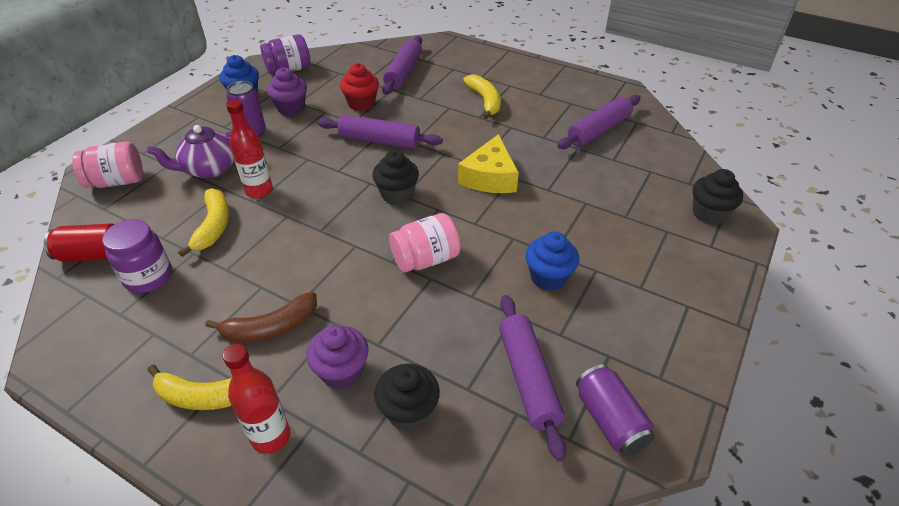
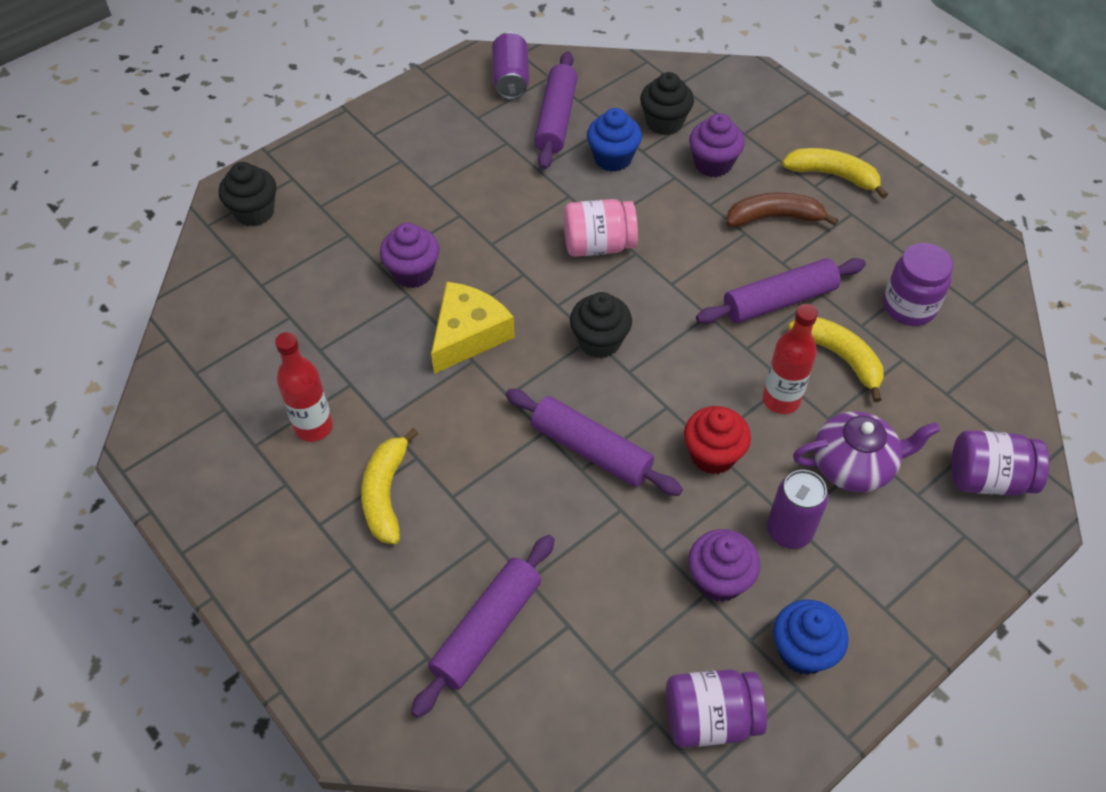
camera: 160 degrees left, 10 degrees up
red can [44,223,114,262] -> none
pink jar [72,141,143,188] -> purple jar [951,430,1049,496]
yellow banana [178,188,229,257] -> yellow banana turned 120 degrees clockwise [788,317,884,402]
red bottle [222,344,290,454] -> red bottle moved to [275,332,333,442]
red cupcake [340,63,379,111] -> red cupcake moved to [684,406,751,474]
blue cupcake [525,232,579,291] -> blue cupcake moved to [587,108,642,172]
purple rolling pin [557,95,640,149] -> purple rolling pin moved to [696,258,866,324]
none -> purple cupcake [380,223,439,288]

